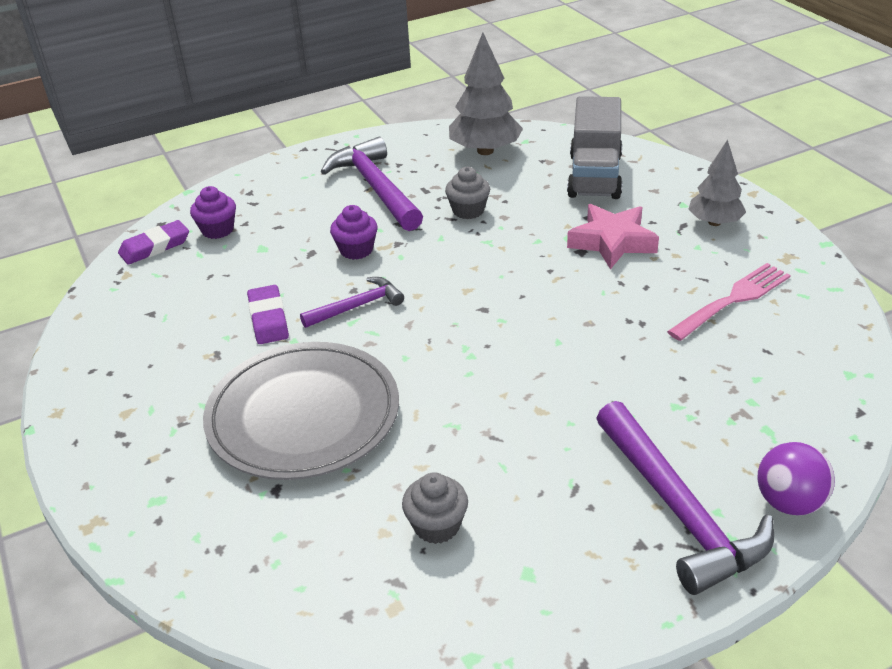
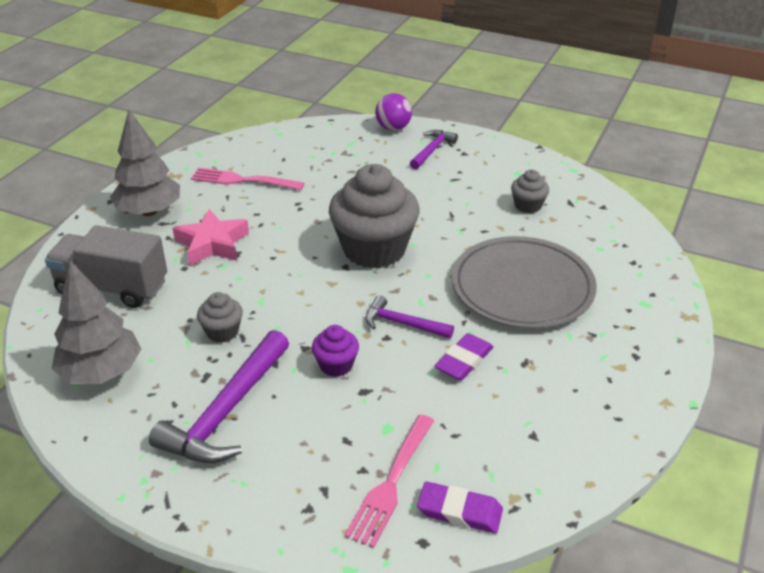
camera: 130 degrees left, 0 degrees up
purple cupcake [190,186,236,239] -> pink fork [345,415,434,548]
grey truck [567,96,623,199] -> grey truck turned 135 degrees counterclockwise [45,225,167,308]
purple hammer [596,401,774,595] -> purple hammer [410,130,458,169], size x0.56
grey tree [688,139,746,226] -> grey tree [110,110,180,216], size x1.51
none -> grey cupcake [329,164,420,269]

